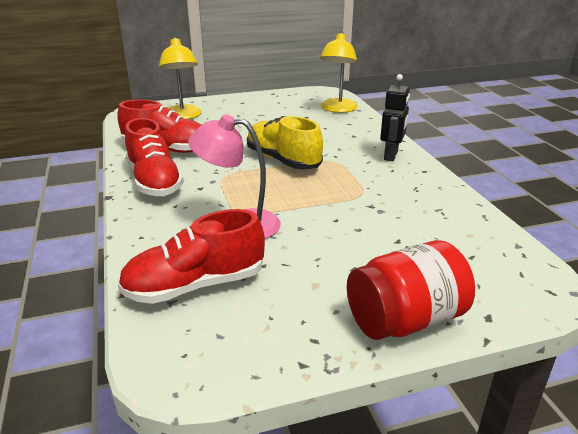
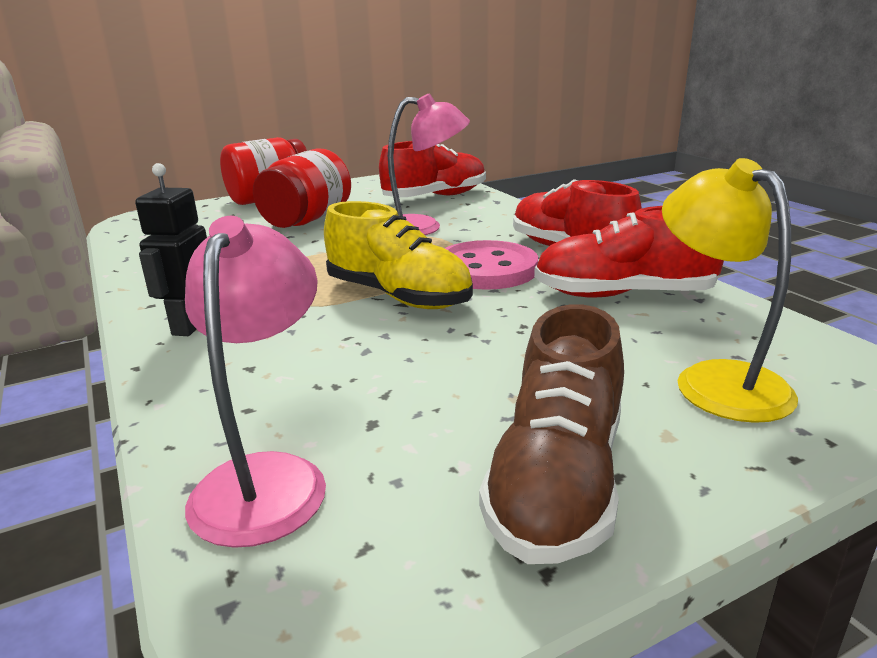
camera: 170 degrees right, 5 degrees down
yellow lamp [320,32,358,113] -> pink lamp [185,216,326,548]
none -> red jar [253,148,351,228]
none -> pink button [445,240,538,290]
none -> brown shoe [479,304,624,564]

